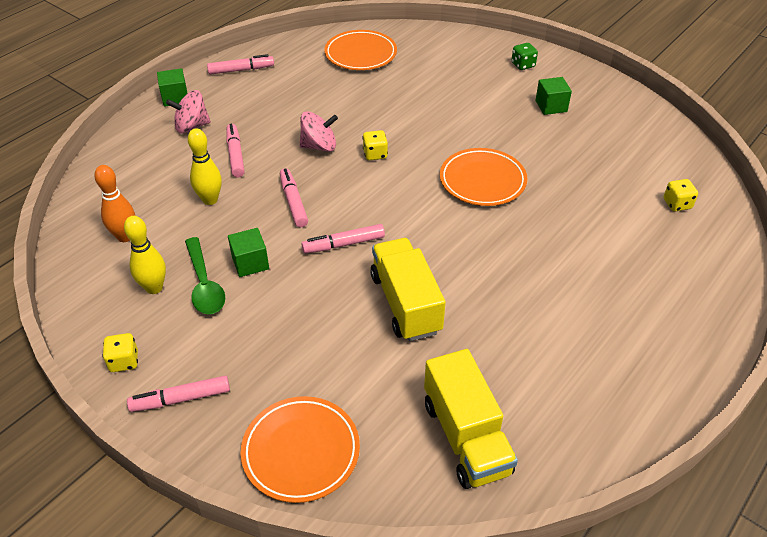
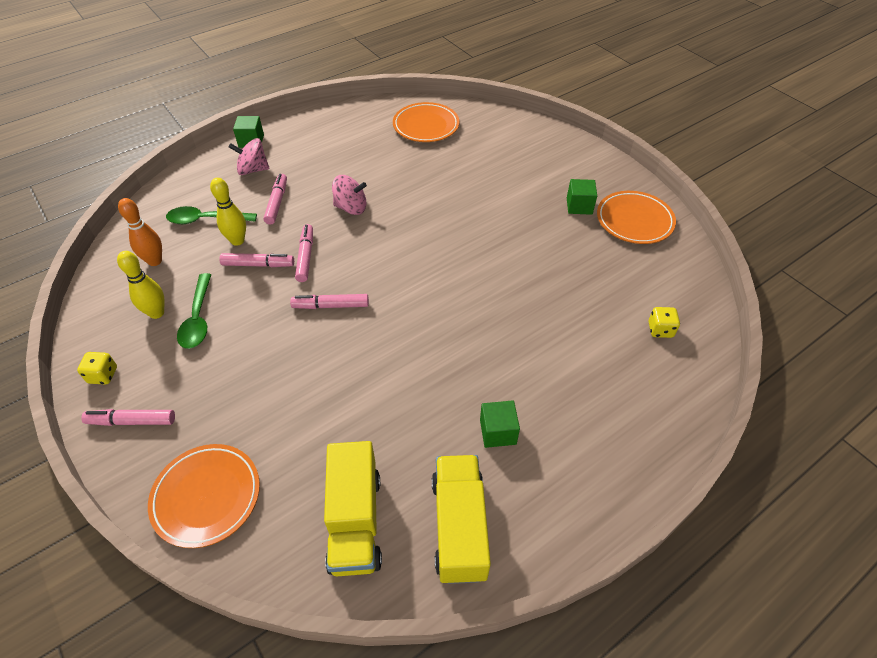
camera: 15 degrees right, 5 degrees up
pink marker [207,54,274,75] -> pink marker moved to [219,253,294,267]
green cube [228,228,269,277] -> green cube moved to [480,400,520,448]
yellow dice [362,130,388,160] -> none
yellow truck [370,238,446,341] -> yellow truck moved to [432,455,491,584]
orange plate [440,148,527,206] -> orange plate moved to [597,191,676,244]
green dice [512,43,538,70] -> none
none -> green spoon [166,206,257,224]

